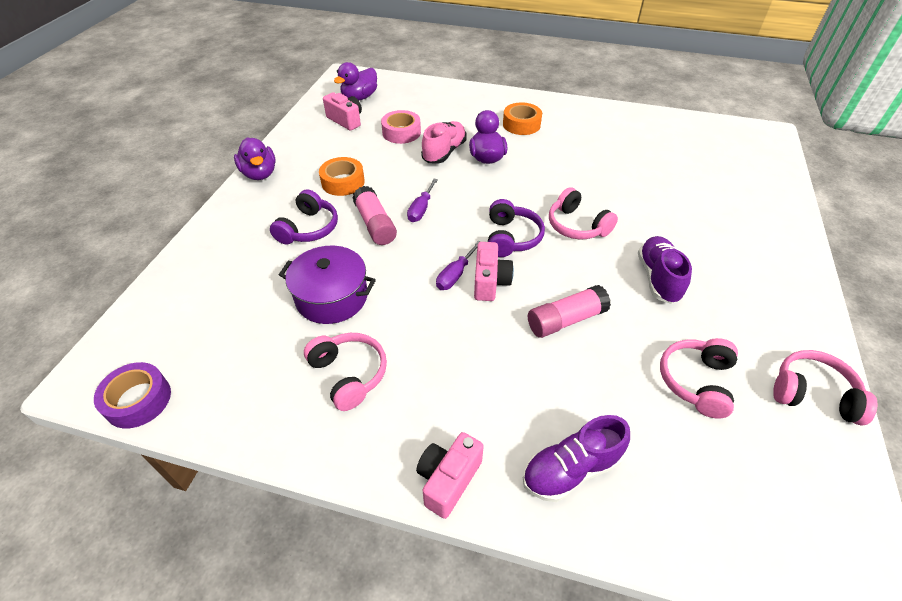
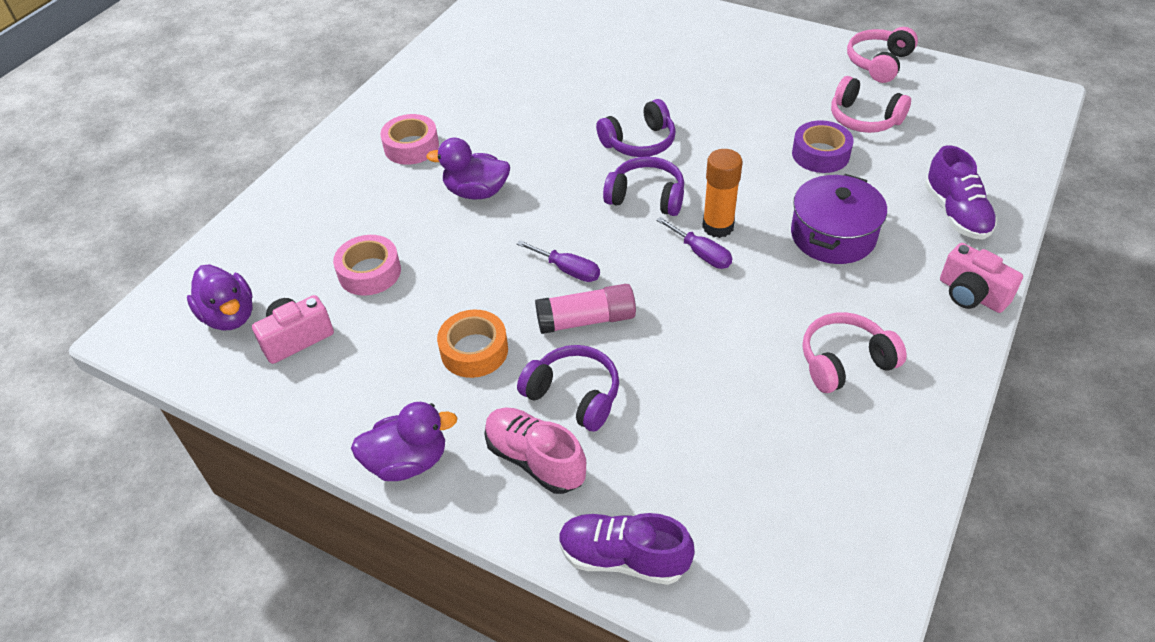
camera: 75 degrees left, 0 degrees up
purple tape [94,362,171,428] -> purple tape moved to [792,120,853,173]
purple pot [279,246,376,324] -> purple pot moved to [791,174,887,264]
pink shoe [421,121,467,163] -> pink shoe moved to [484,408,586,494]
pink camera [474,242,514,301] -> orange glue stick [702,149,743,238]
orange tape [503,103,542,135] -> pink tape [380,114,439,165]
pink glue stick [528,285,611,338] -> none
pink headphones [549,187,618,239] -> purple headphones [596,99,676,157]
purple shoe [638,236,692,304] -> purple shoe moved to [559,513,695,585]

